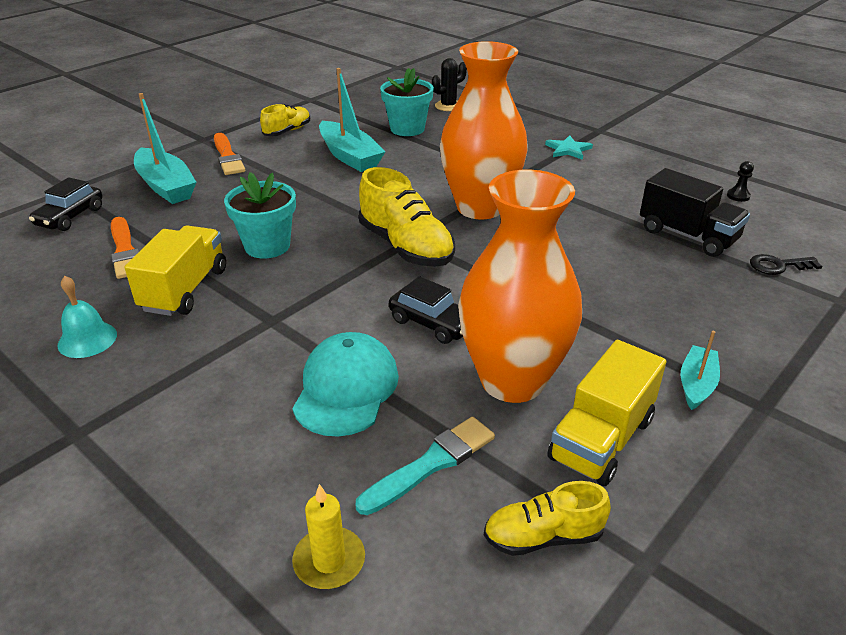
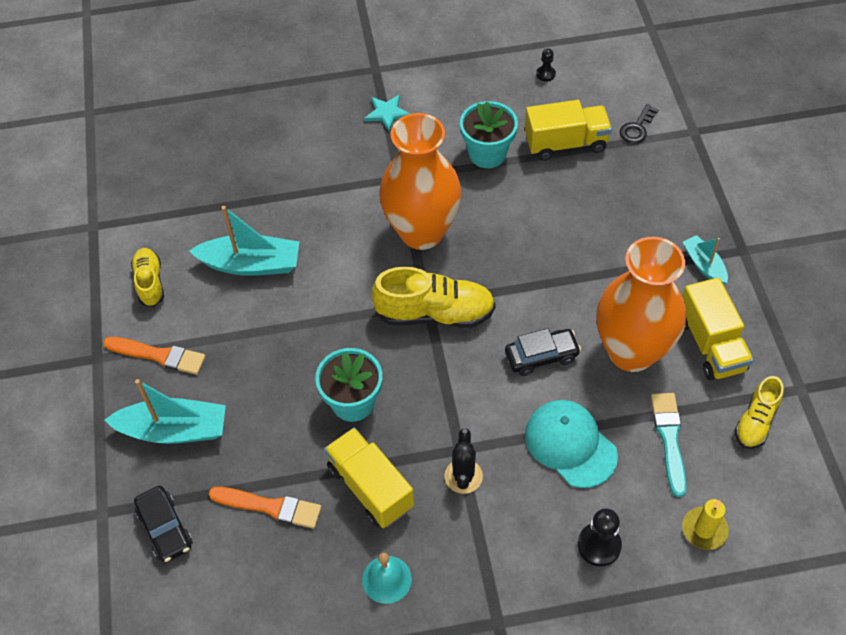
camera: 50 degrees left, 20 degrees up
turquoise flower pot [380,68,434,136] -> turquoise flower pot moved to [460,101,518,168]
black cactus [432,58,467,111] -> black cactus moved to [444,428,483,494]
black truck [640,168,750,257] -> yellow truck [525,100,612,161]
none -> black pawn [577,508,622,566]

